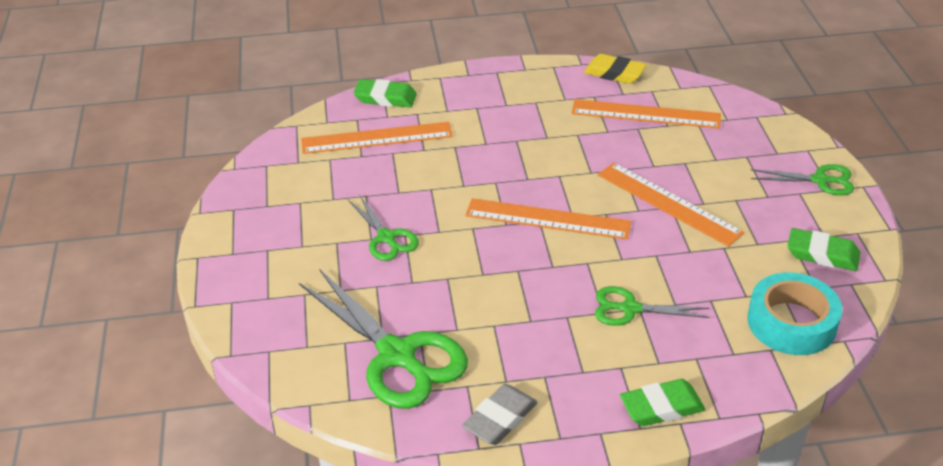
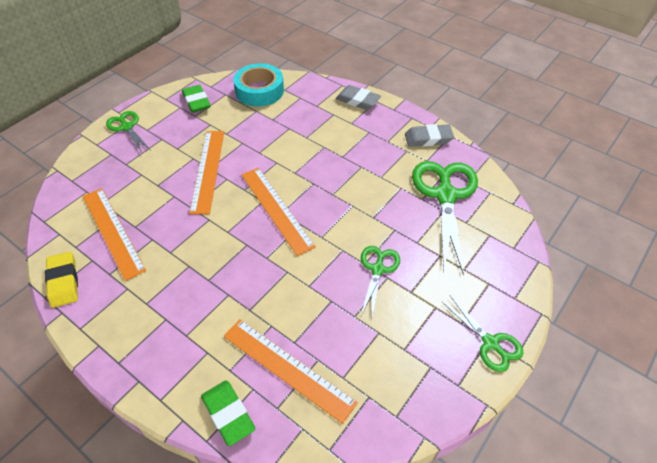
camera: 135 degrees left, 10 degrees up
green scissors [595,286,710,326] -> green scissors moved to [441,296,523,372]
green eraser [620,379,706,426] -> grey eraser [336,85,381,110]

